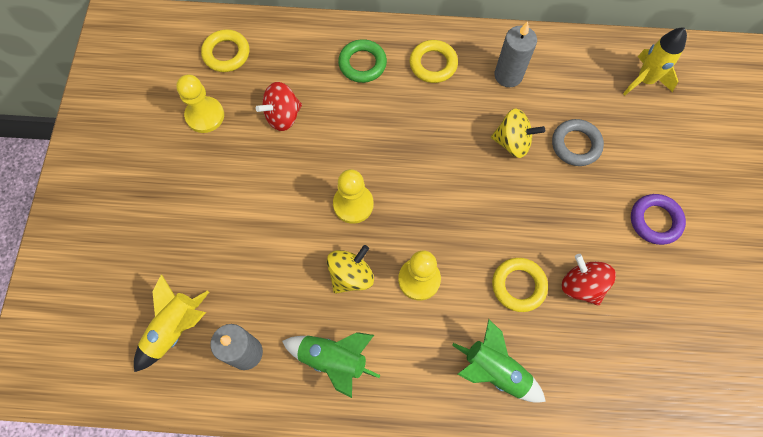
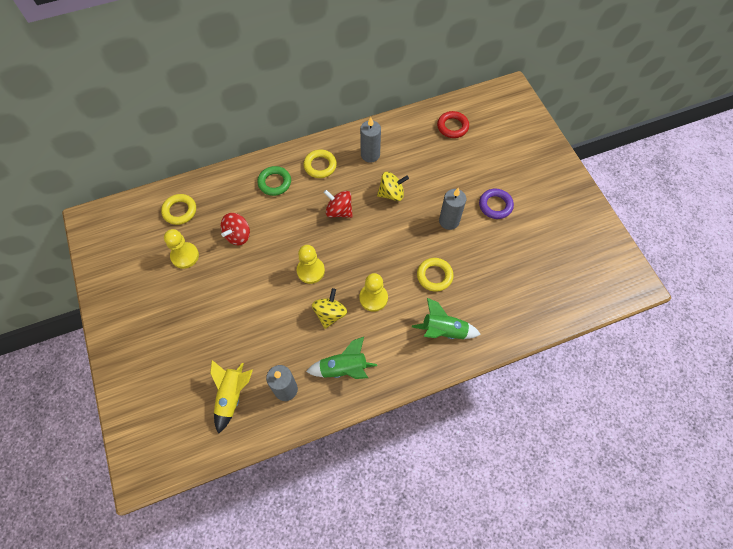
camera: 25 degrees left, 5 degrees down
grey ring [552,119,604,166] -> none
red spinning top [561,254,616,306] -> red spinning top moved to [323,190,353,218]
yellow rocket [623,28,687,96] -> red ring [437,111,469,138]
none -> grey candle [439,188,466,230]

